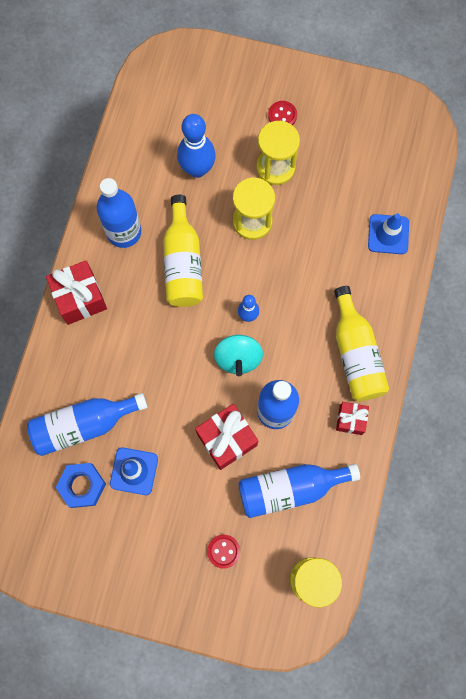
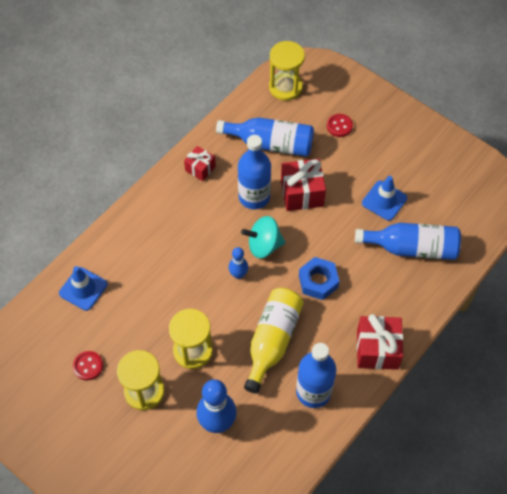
camera: 155 degrees left, 15 degrees down
blue nut [56,463,106,508] -> blue nut moved to [299,257,339,300]
turquoise spinning top [214,335,263,376] -> turquoise spinning top turned 120 degrees counterclockwise [241,216,285,258]
red button [268,101,297,125] -> red button moved to [73,351,103,380]
yellow bottle [334,286,389,401] -> none

